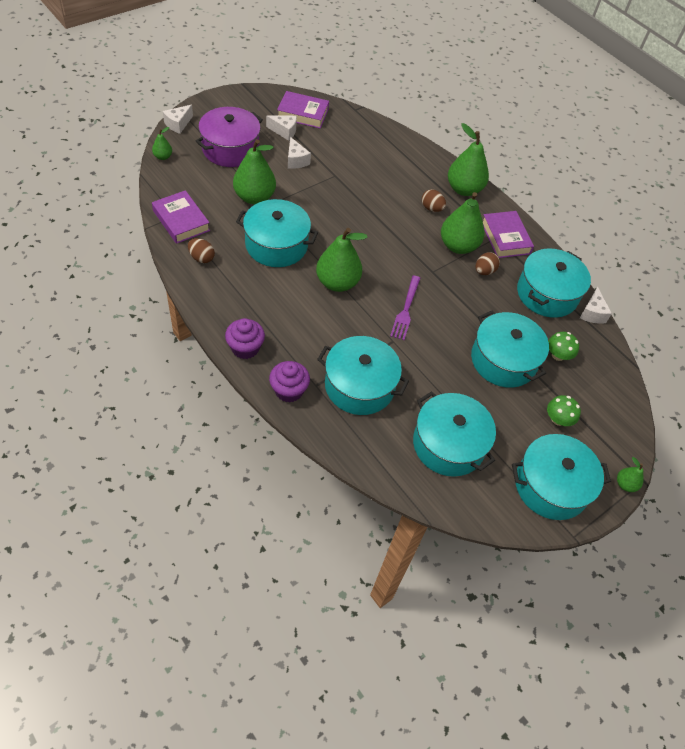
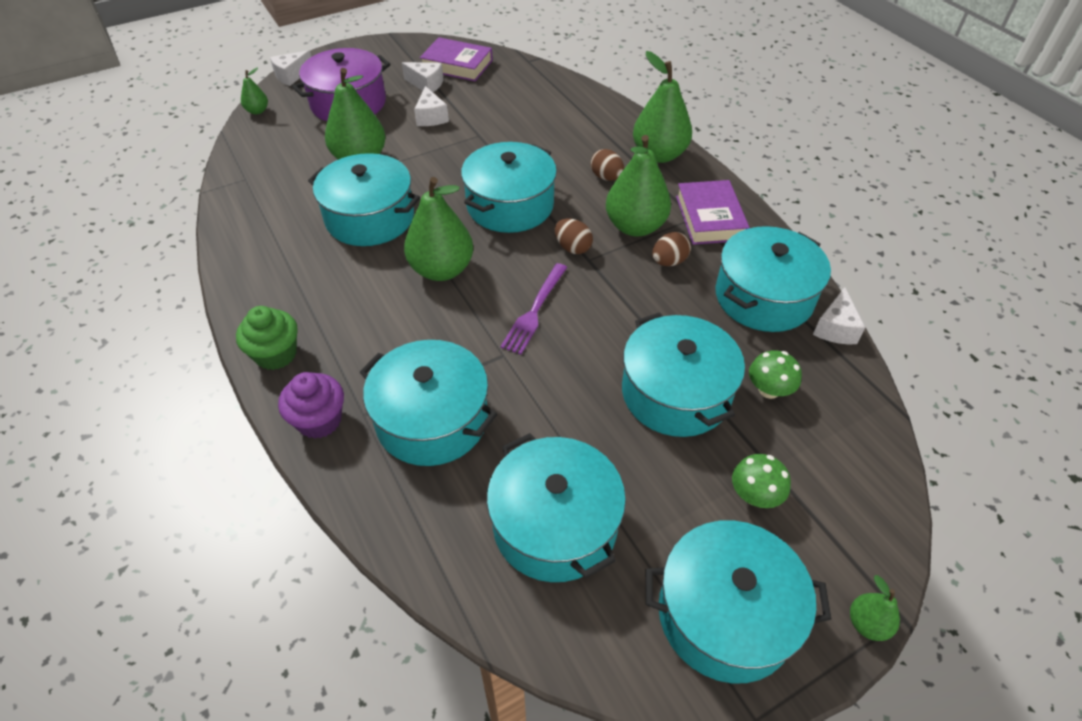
camera: 15 degrees right, 5 degrees down
purple book [152,190,210,244] -> none
brown egg [188,238,215,263] -> brown egg moved to [555,218,593,254]
purple cupcake [225,318,265,359] -> green cupcake [236,306,298,370]
none -> turquoise pot [461,142,557,233]

